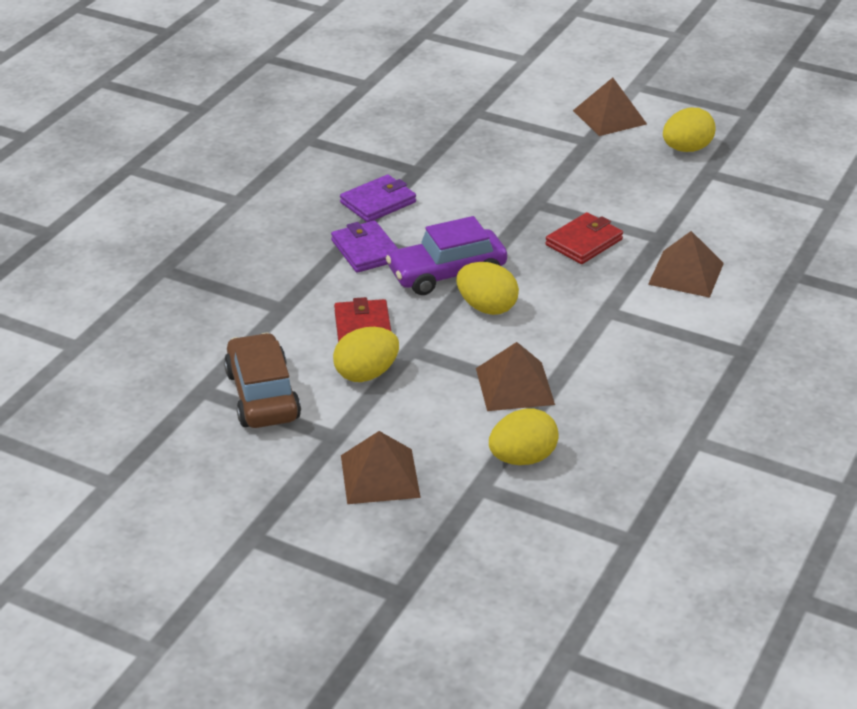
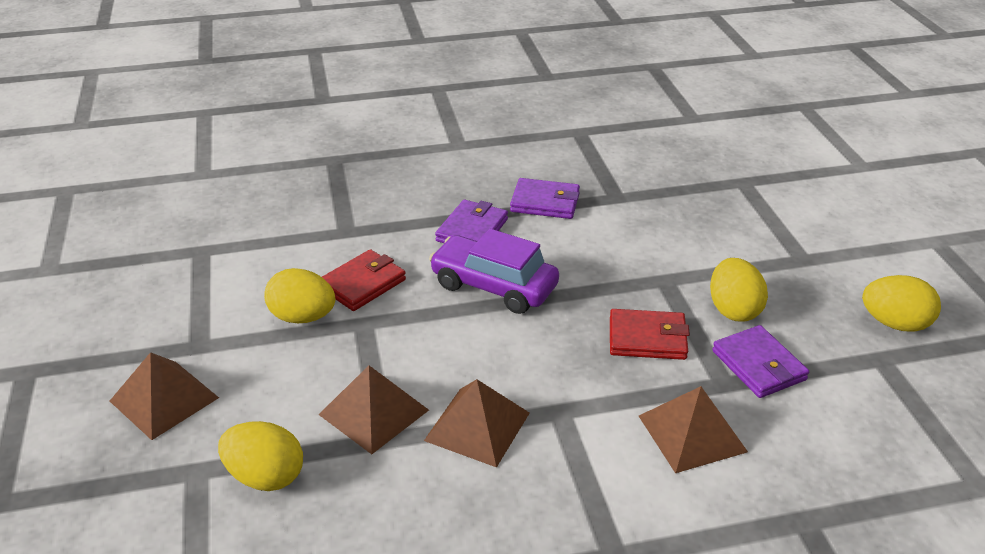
camera: 50 degrees right, 0 degrees up
brown car [224,333,301,428] -> none
yellow egg [456,262,519,315] -> yellow egg moved to [710,258,768,322]
brown pyramid [573,78,647,136] -> brown pyramid moved to [424,379,530,468]
none -> purple wallet [712,325,809,398]

